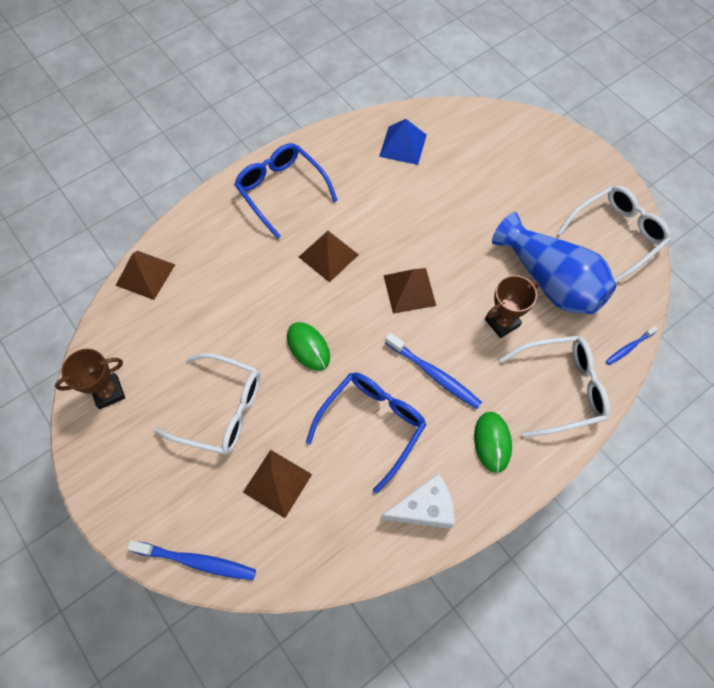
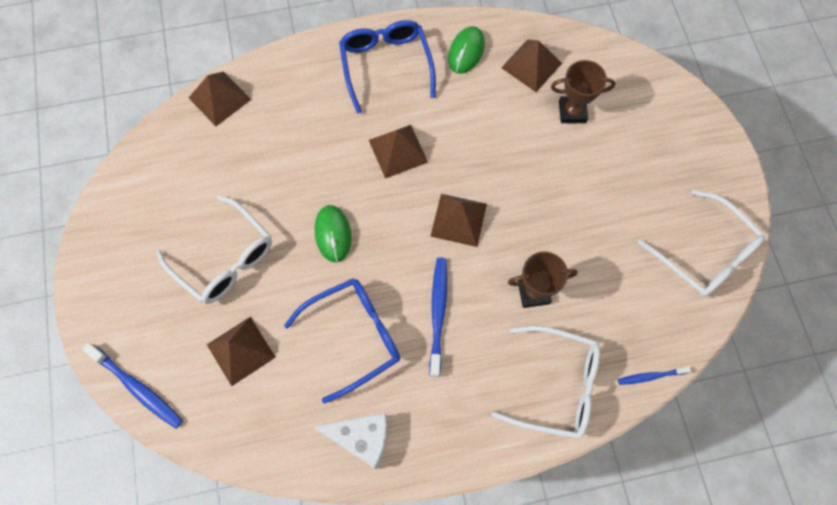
camera: 25 degrees right, 5 degrees up
brown trophy [55,349,125,409] -> brown trophy moved to [551,60,615,123]
blue pyramid [379,119,427,165] -> brown pyramid [501,39,562,92]
blue toothbrush [385,333,482,409] -> blue toothbrush turned 150 degrees counterclockwise [429,258,447,377]
green mouse [474,412,512,473] -> green mouse moved to [448,26,485,74]
blue vase [492,212,616,314] -> none
white glasses [557,185,671,283] -> white glasses turned 60 degrees clockwise [638,190,765,297]

